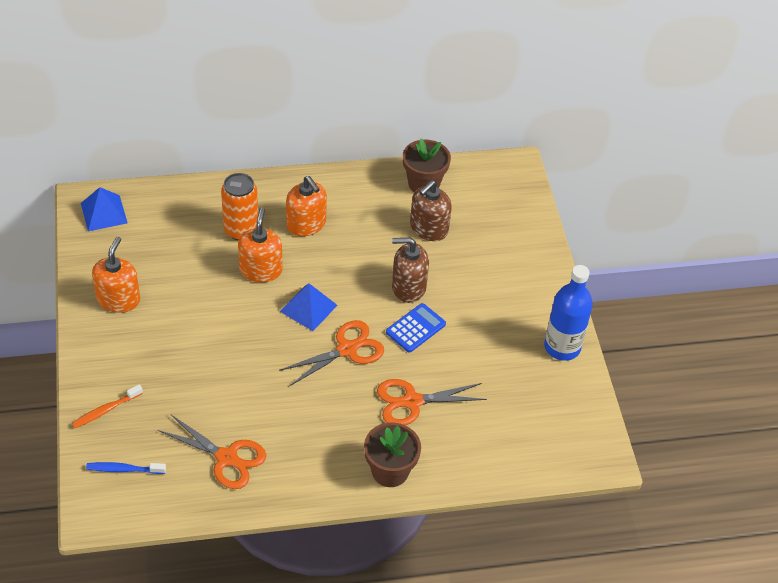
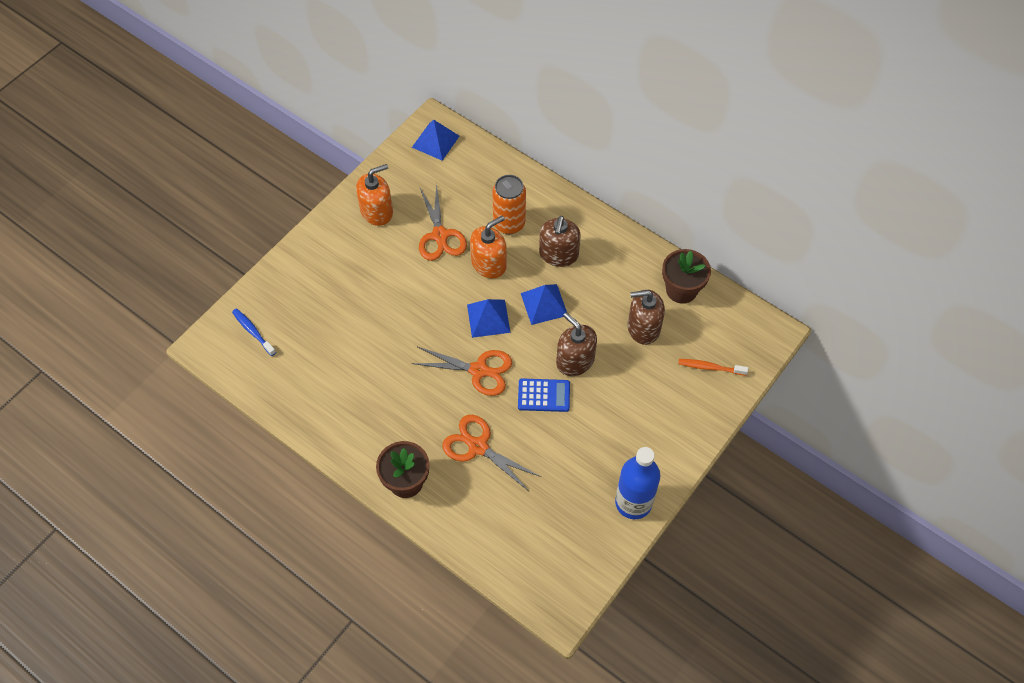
camera: 50 degrees right, 10 degrees up
orange toothbrush [72,384,143,428] -> orange toothbrush moved to [678,359,748,376]
orange scissors [158,415,267,489] -> orange scissors moved to [419,184,467,261]
orange soap dispenser [286,176,327,236] -> brown soap dispenser [539,216,581,267]
none -> blue pyramid [521,284,567,325]

